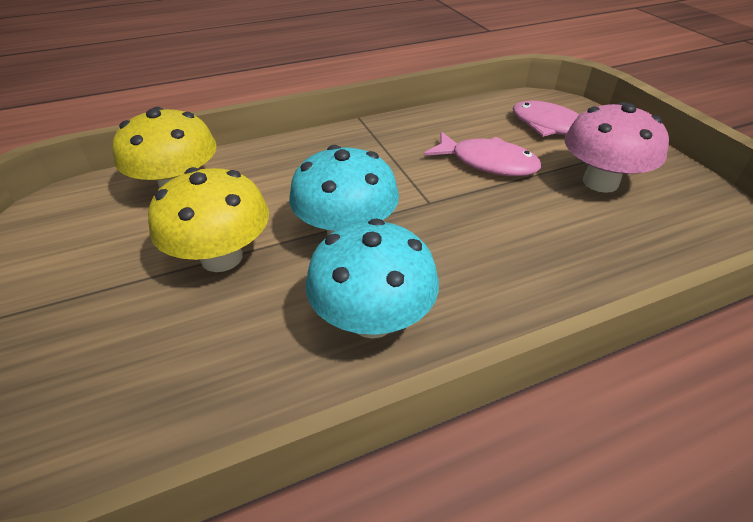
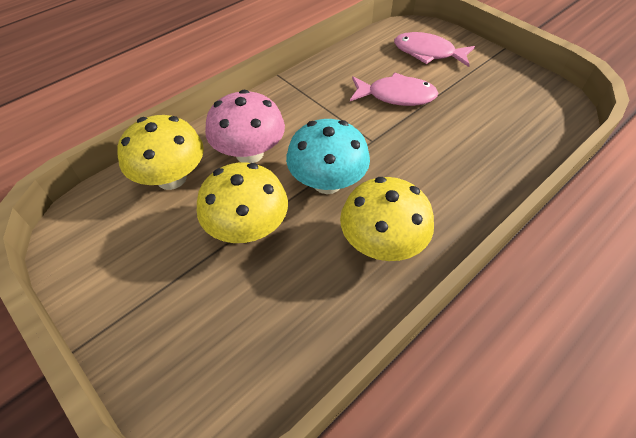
camera: 20 degrees left, 10 degrees up
turquoise mushroom [306,218,439,338] -> yellow mushroom [340,177,434,261]
pink mushroom [564,102,669,193] -> pink mushroom moved to [205,90,285,163]

